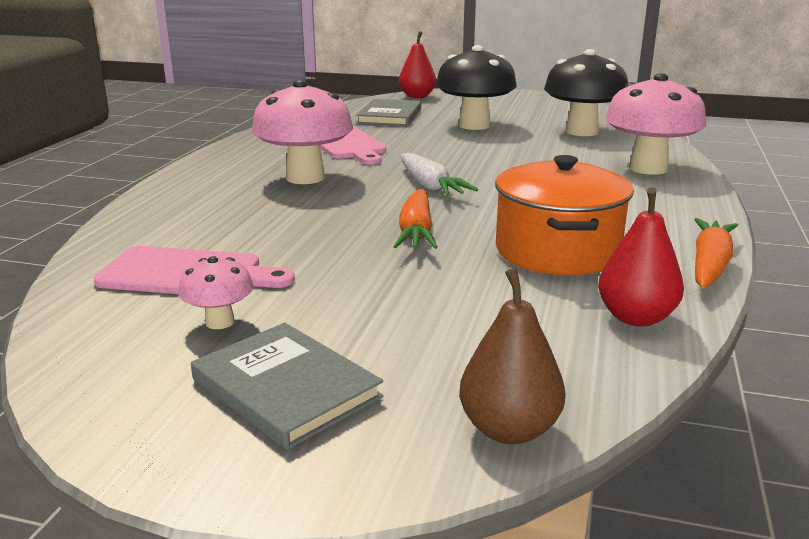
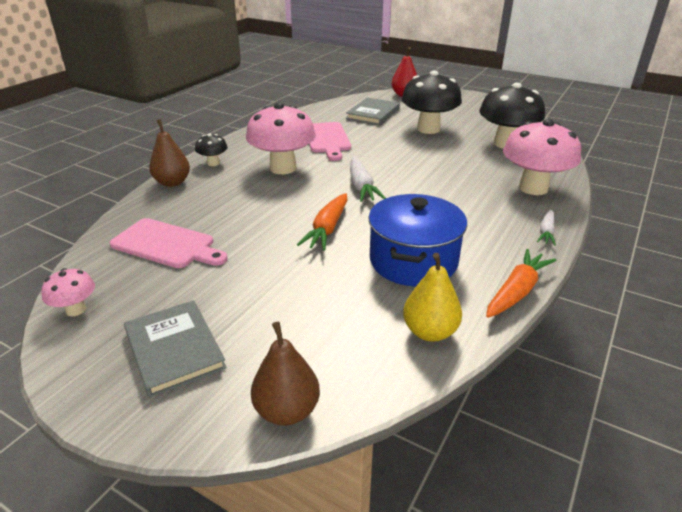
camera: 15 degrees right, 10 degrees up
pink mushroom [178,256,253,329] -> pink mushroom moved to [41,268,95,316]
orange pot [495,155,634,275] -> blue pot [368,194,467,287]
red pear [598,188,684,326] -> yellow pear [403,253,462,342]
none -> brown pear [149,119,190,187]
none -> black mushroom [195,134,228,166]
none -> white carrot [537,210,556,246]

